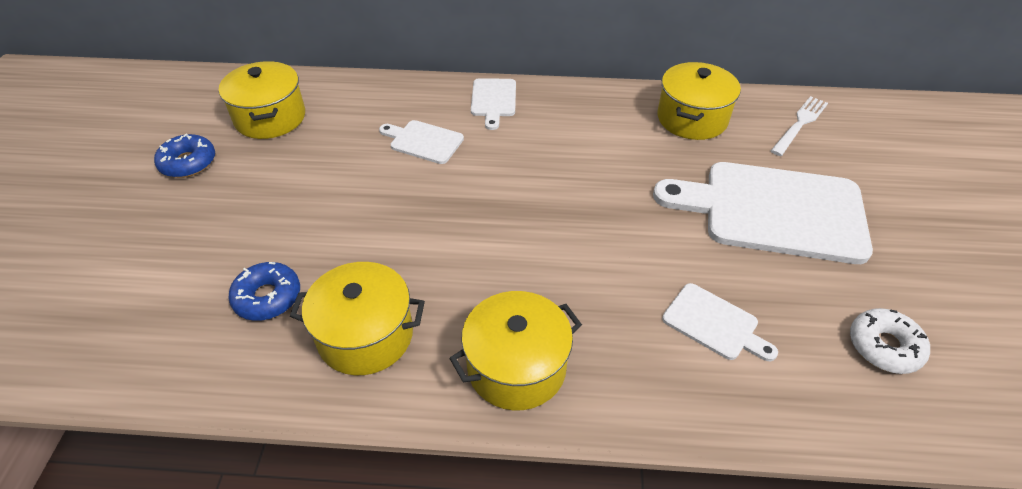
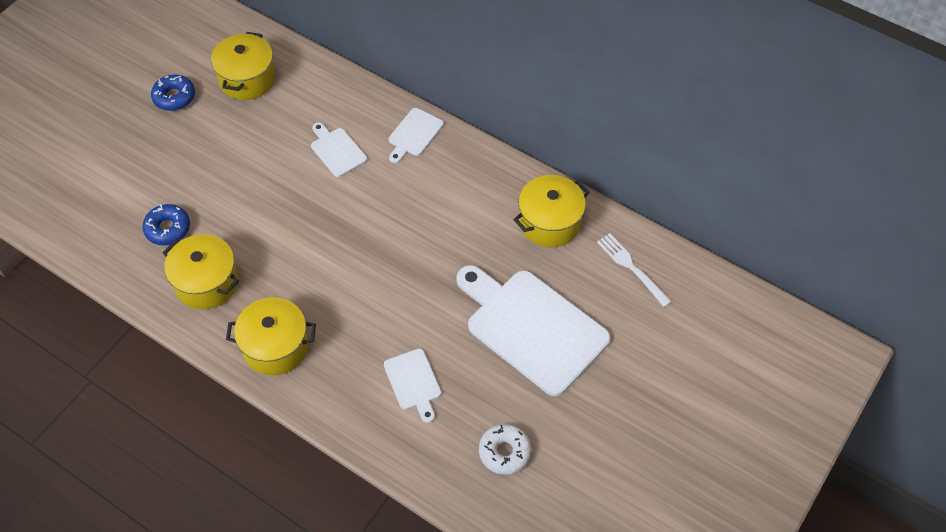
camera: 30 degrees right, 10 degrees up
white fork [771,96,828,156] -> white fork turned 105 degrees counterclockwise [597,233,672,307]

